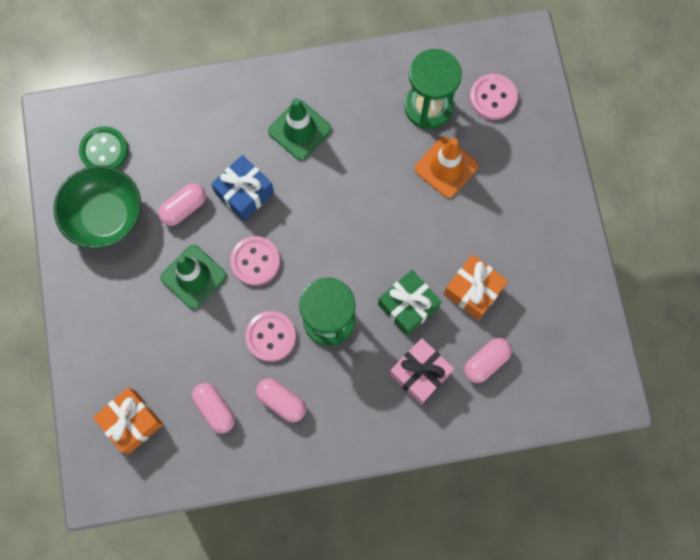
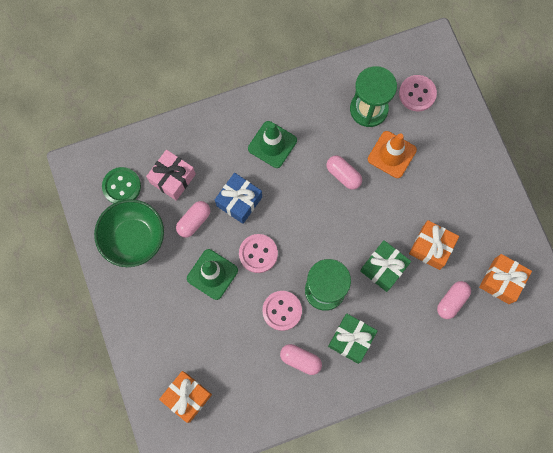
camera: 10 degrees left, 0 degrees up
pink capsule [192,383,235,433] -> pink capsule moved to [326,156,362,190]
pink gift [389,338,454,405] -> pink gift moved to [146,150,196,201]
none -> green gift [328,314,377,364]
none -> orange gift [479,254,532,304]

